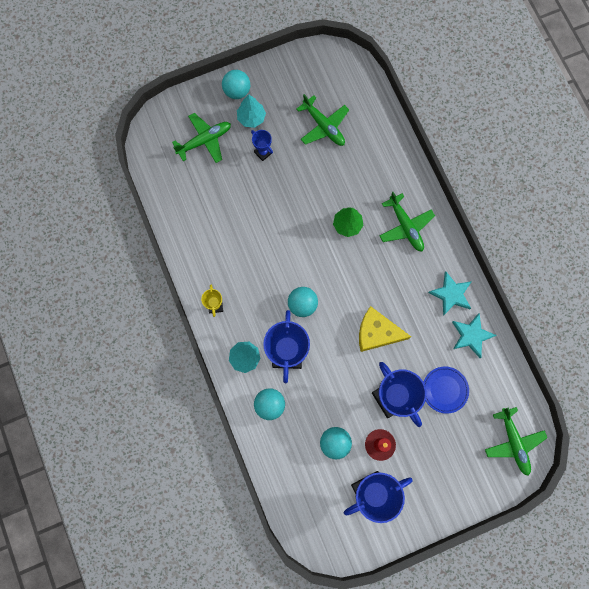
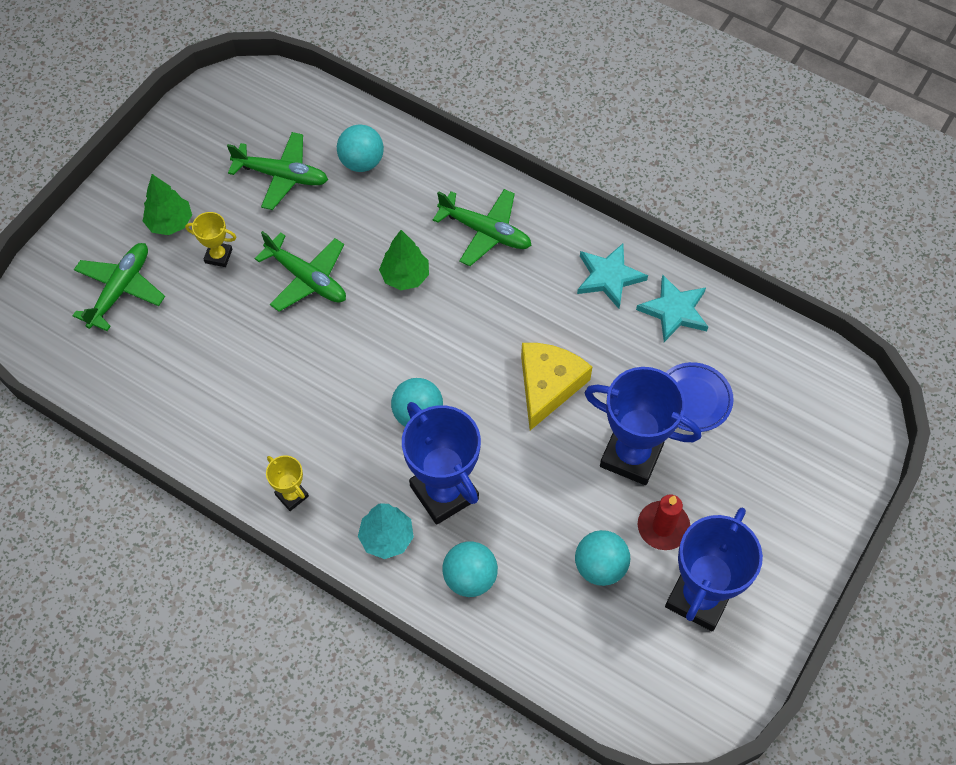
camera: 35 degrees left, 15 degrees down
turquoise ball [222,70,250,99] -> turquoise ball moved to [337,125,384,172]
turquoise tree [237,94,266,128] -> green tree [143,174,192,235]
blue trophy [251,130,273,161] -> yellow trophy [185,212,236,267]
yellow cheese [359,306,411,352] -> yellow cheese turned 135 degrees clockwise [521,343,592,430]
green plane [485,407,547,476] -> green plane moved to [254,231,346,312]

